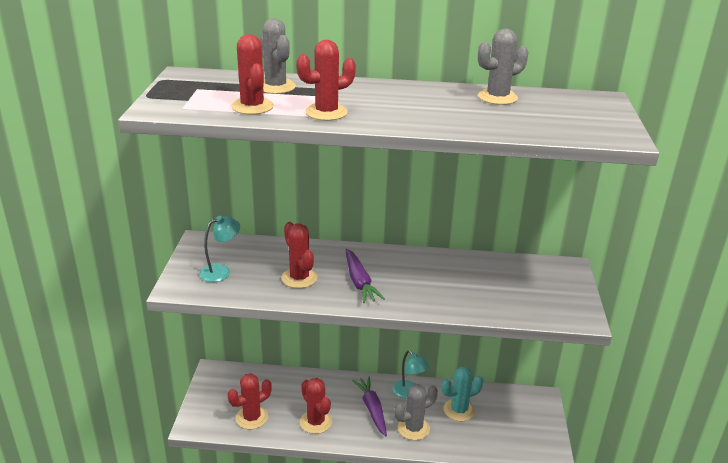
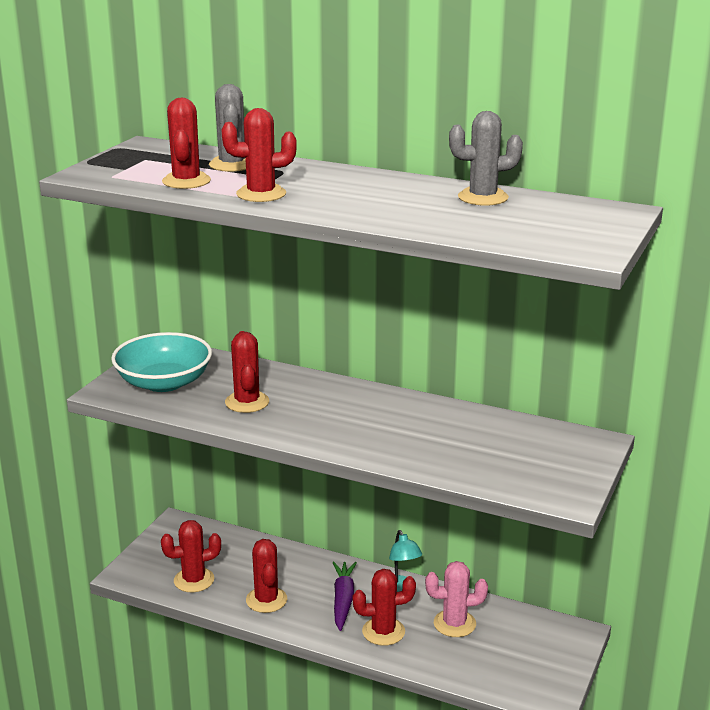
camera: 20 degrees right, 5 degrees down
turquoise lamp [199,216,240,282] -> turquoise bowl [111,332,212,392]
purple carrot [345,249,385,303] -> none
grey cactus [394,384,438,440] -> red cactus [353,569,416,646]
turquoise cactus [441,367,483,421] -> pink cactus [425,561,488,637]

